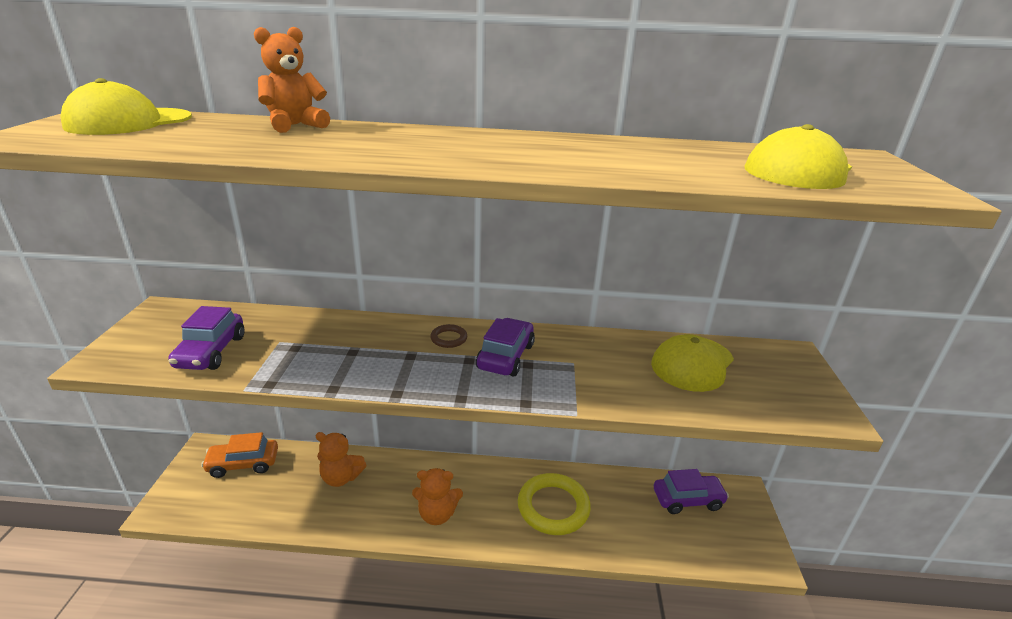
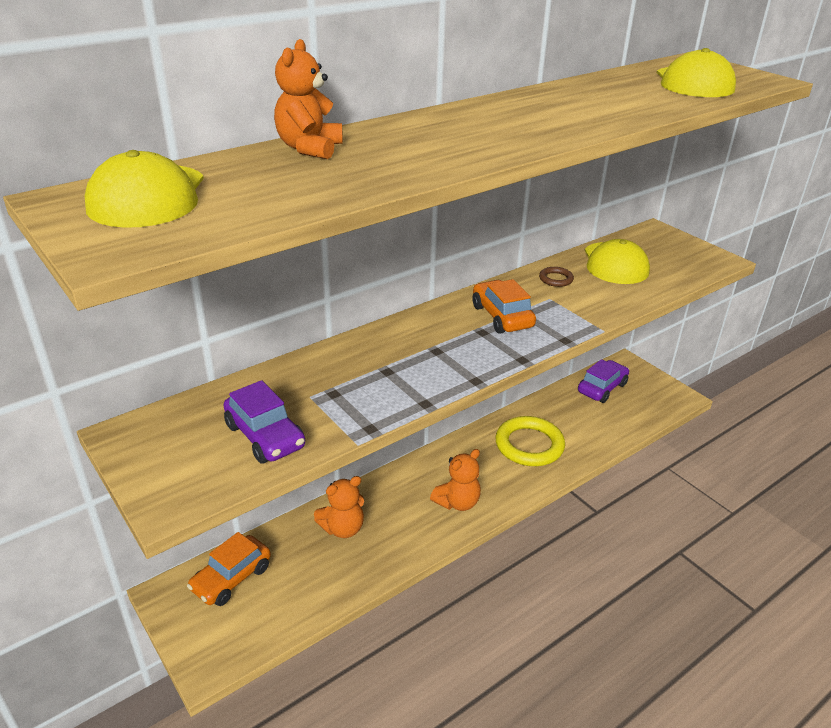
camera: 40 degrees left, 5 degrees up
brown ring [430,324,467,348] -> brown ring moved to [539,267,574,287]
purple car [476,318,535,376] -> orange car [472,279,536,334]

